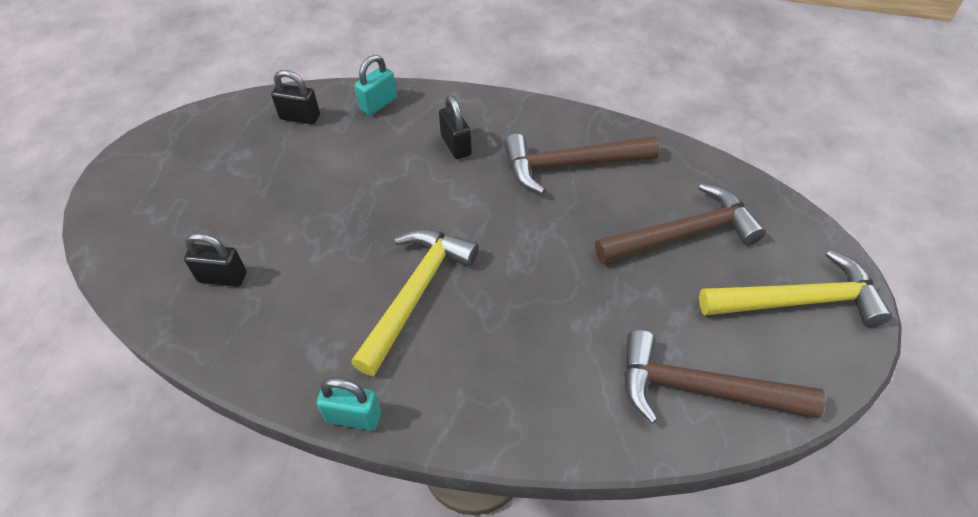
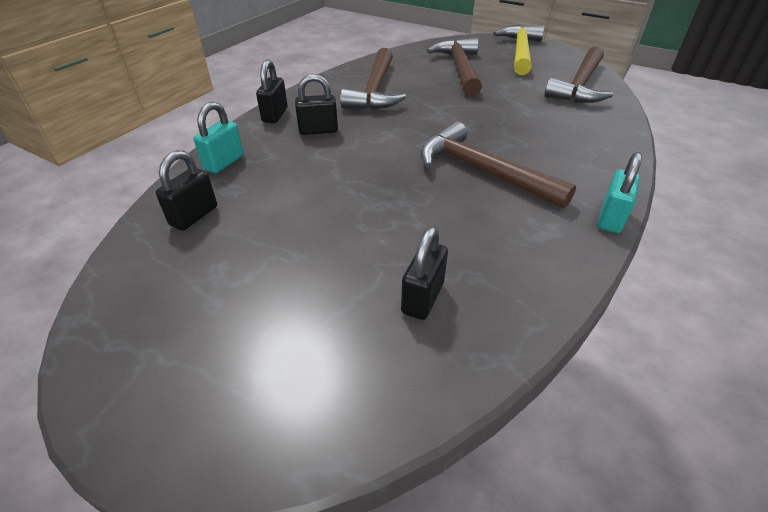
camera: 75 degrees left, 10 degrees down
yellow hammer [351,229,479,376] -> brown hammer [420,121,576,209]
turquoise padlock [354,55,397,116] -> turquoise padlock turned 60 degrees clockwise [194,101,244,173]
none -> black padlock [256,59,288,123]

